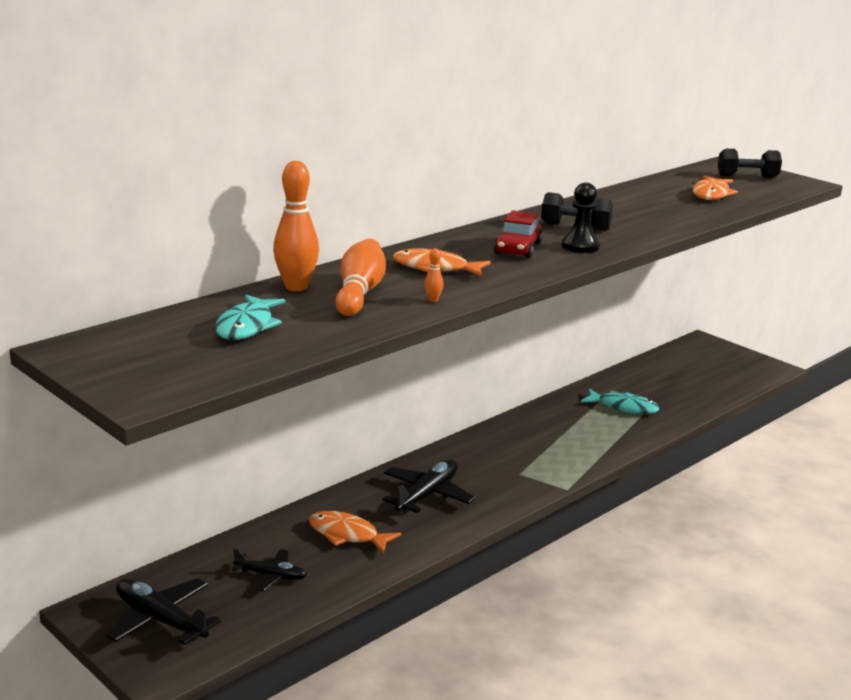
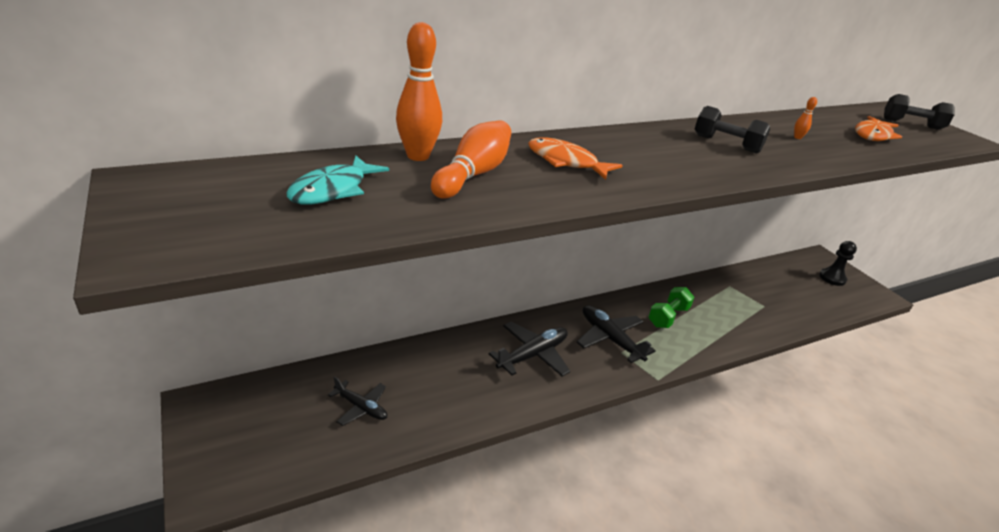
camera: 15 degrees right, 10 degrees up
black plane [105,578,221,645] -> black plane moved to [577,305,656,363]
orange fish [309,511,401,554] -> none
orange bowling pin [424,248,443,302] -> orange bowling pin moved to [794,97,817,139]
red car [494,210,543,258] -> none
black pawn [561,182,600,253] -> black pawn moved to [819,241,857,286]
turquoise fish [581,388,660,414] -> none
none -> green dumbbell [648,287,694,328]

